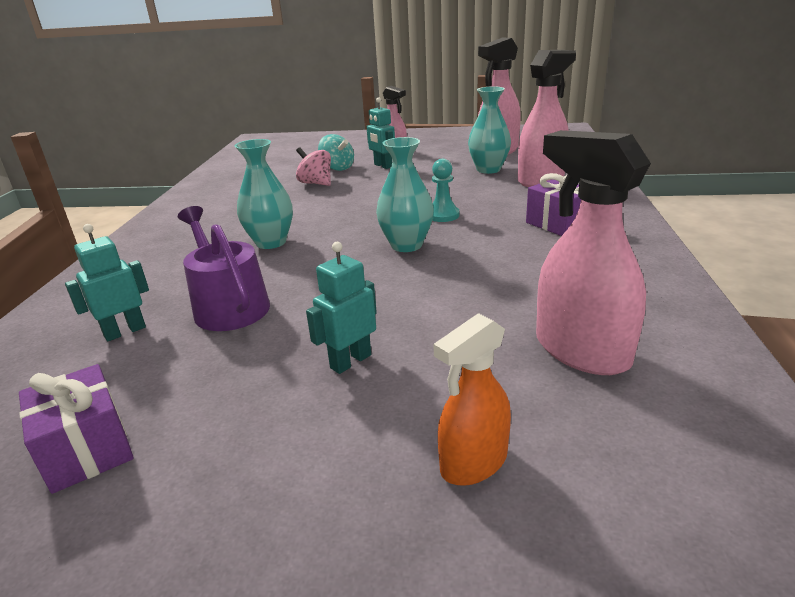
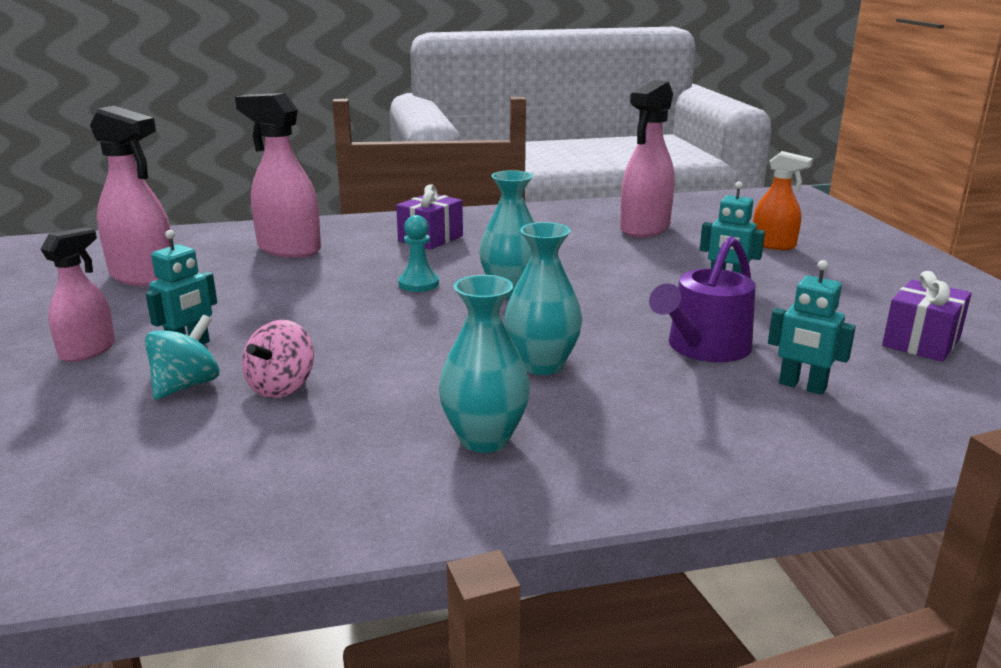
camera: 110 degrees left, 5 degrees down
turquoise vase [468,86,511,174] -> turquoise vase moved to [439,275,530,453]

